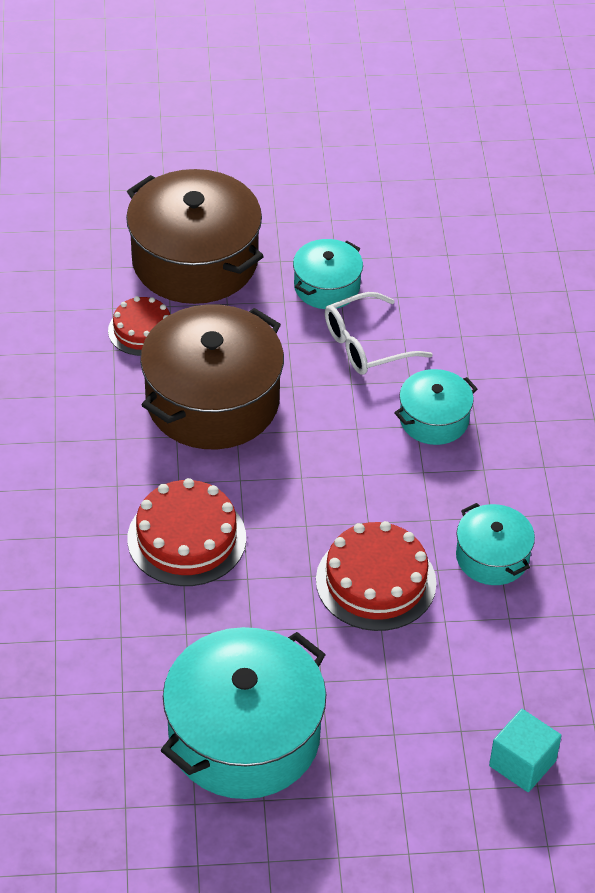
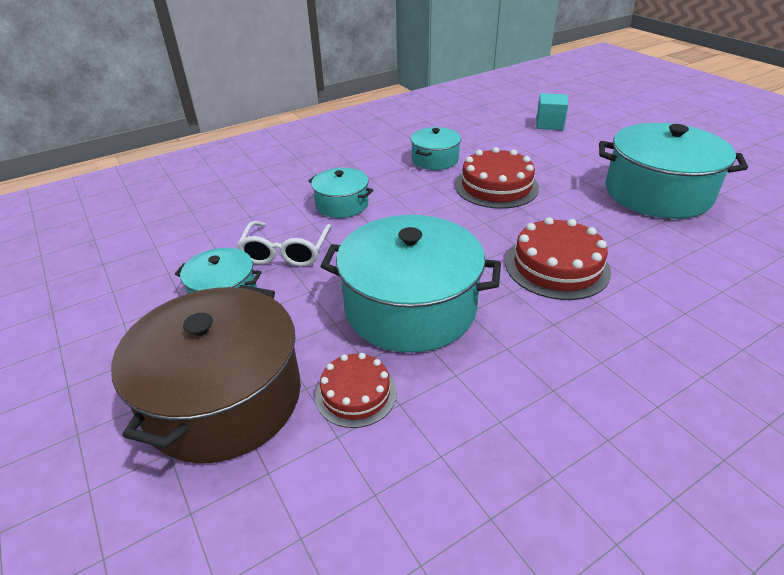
camera: 115 degrees left, 10 degrees down
brown pot [140,304,284,449] -> turquoise pot [320,215,501,353]
white glasses [325,292,433,375] -> white glasses turned 60 degrees clockwise [237,221,332,267]

